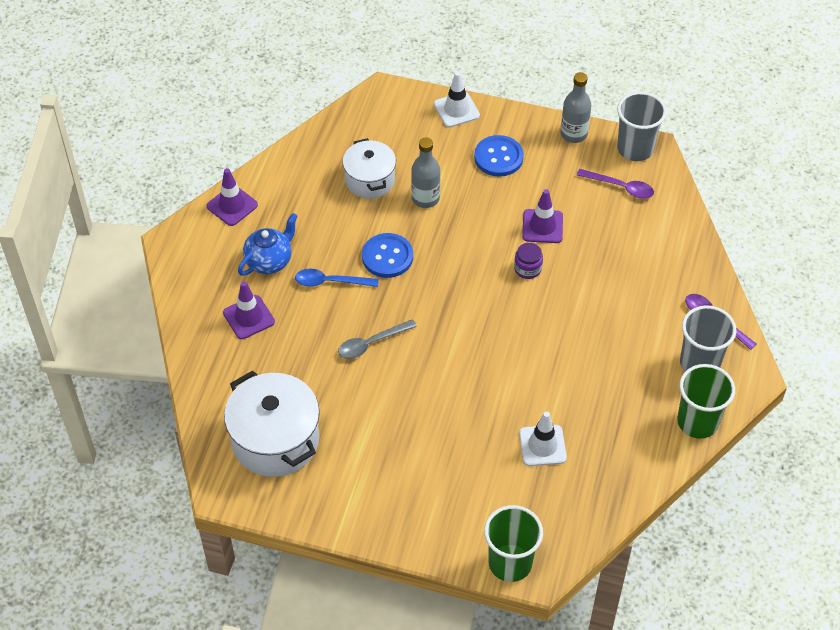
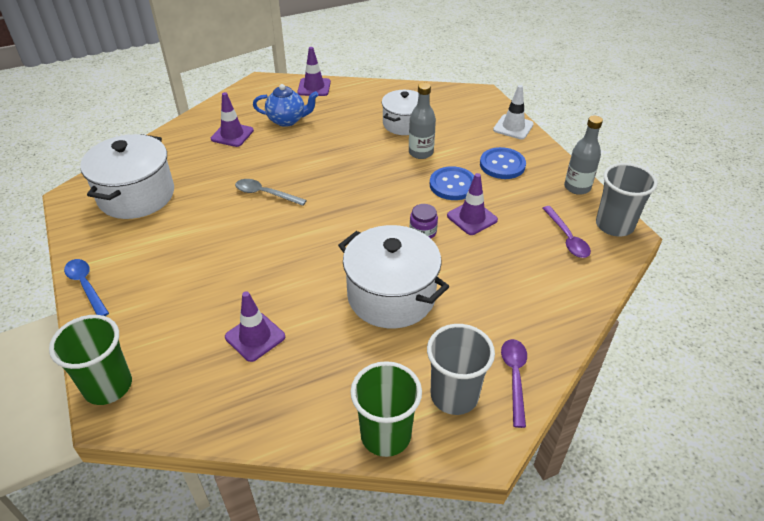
camera: 50 degrees right, 10 degrees down
blue spoon [295,269,379,287] -> blue spoon moved to [64,259,109,316]
blue button [362,233,413,278] -> blue button moved to [430,166,474,200]
white traffic cone [519,412,567,466] -> purple traffic cone [225,291,285,362]
none -> white pot [338,225,449,328]

